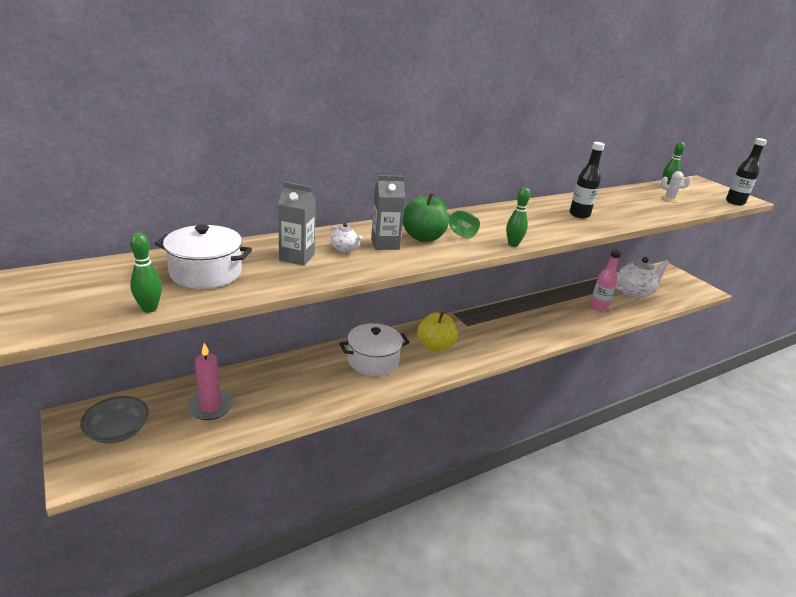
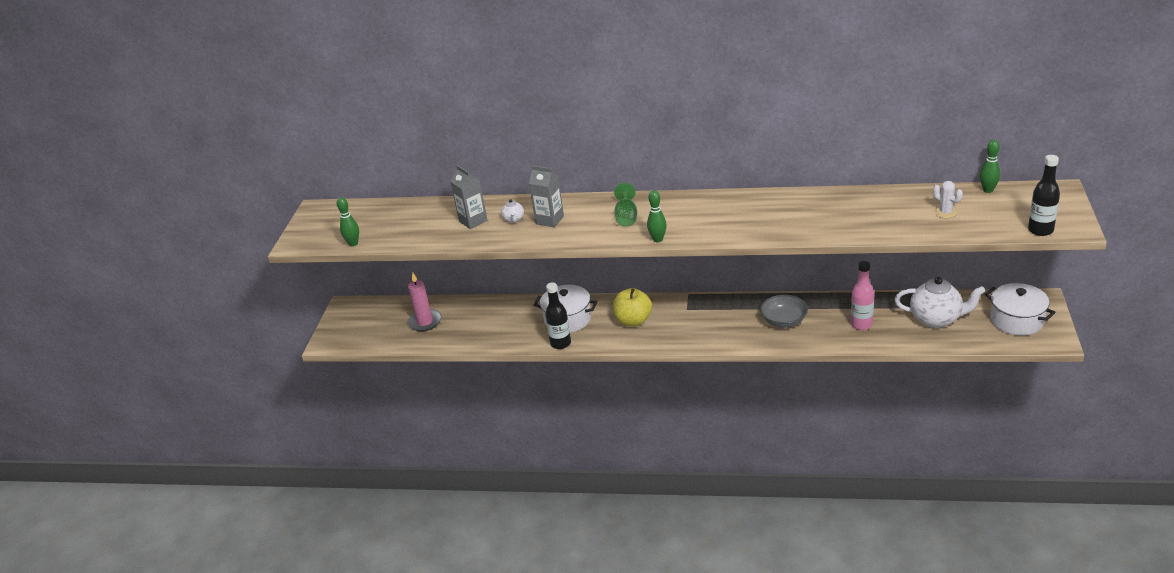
camera: 45 degrees right, 5 degrees up
grey bowl [80,396,149,444] -> grey bowl moved to [760,294,808,328]
white pot [155,224,252,289] -> white pot moved to [985,283,1056,336]
green apple [402,193,449,242] -> none
black bottle [569,142,605,218] -> black bottle moved to [545,282,571,349]

